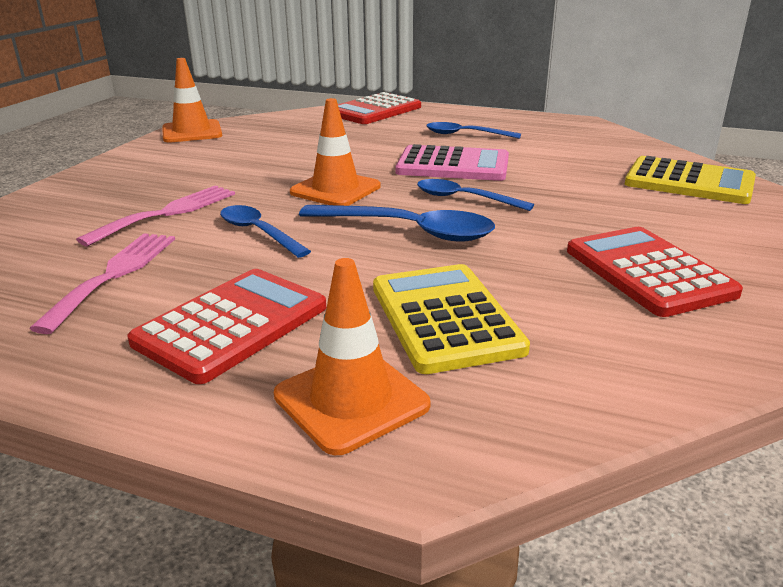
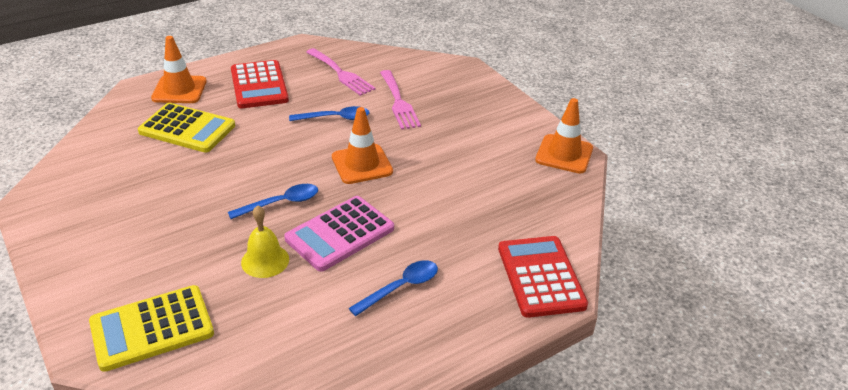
camera: 125 degrees right, 10 degrees up
blue spoon [299,205,495,242] -> none
red calculator [567,227,743,317] -> none
none -> yellow bell [241,205,289,278]

